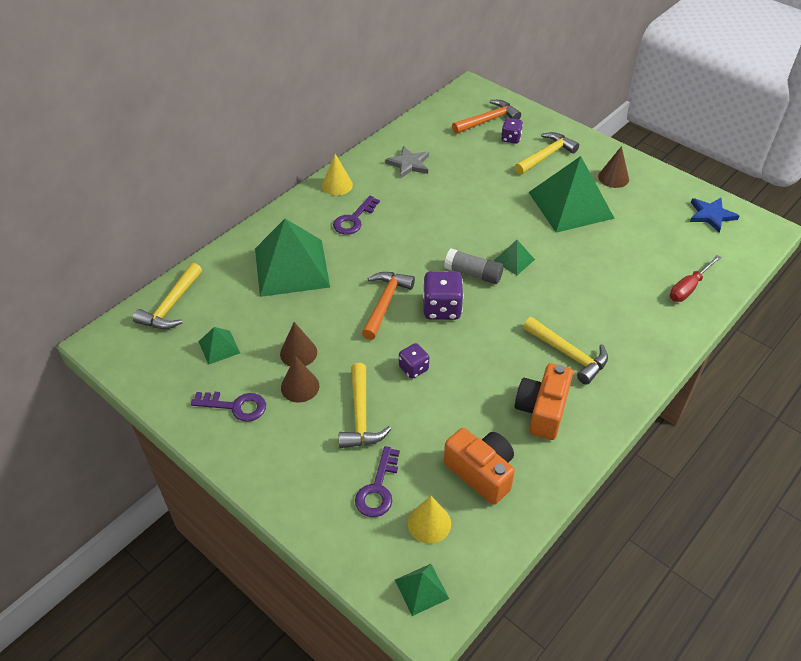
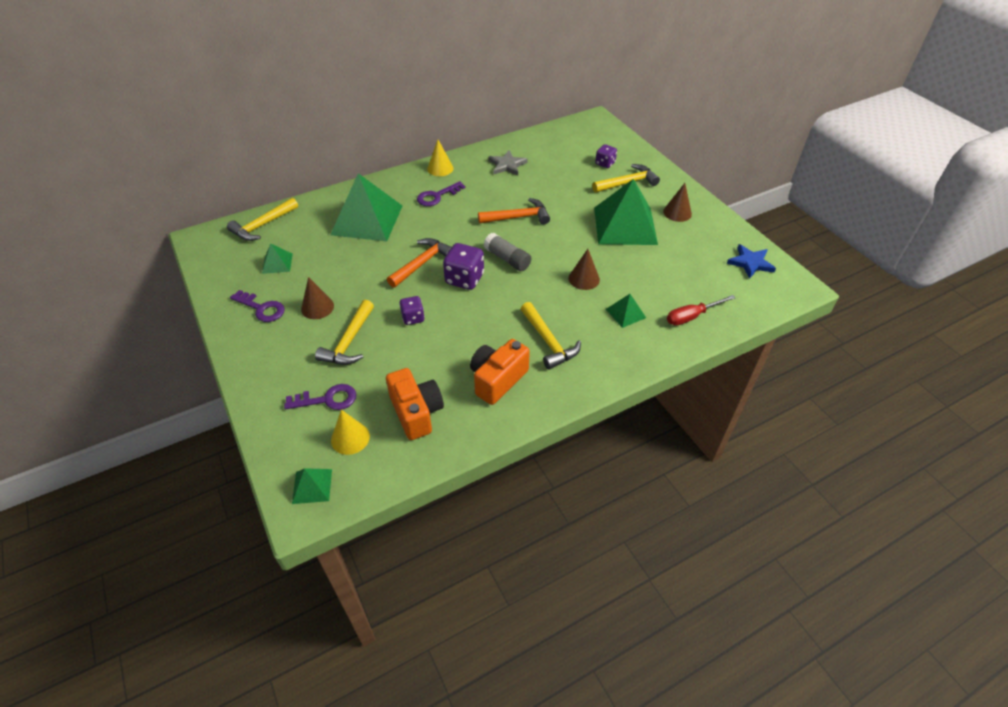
camera: 20 degrees right, 0 degrees up
brown cone [280,322,317,366] -> brown cone moved to [569,249,600,290]
purple key [355,446,400,517] -> purple key turned 135 degrees counterclockwise [284,384,356,410]
orange hammer [452,100,521,134] -> orange hammer moved to [478,198,550,224]
green pyramid [494,240,535,275] -> green pyramid moved to [606,294,646,328]

